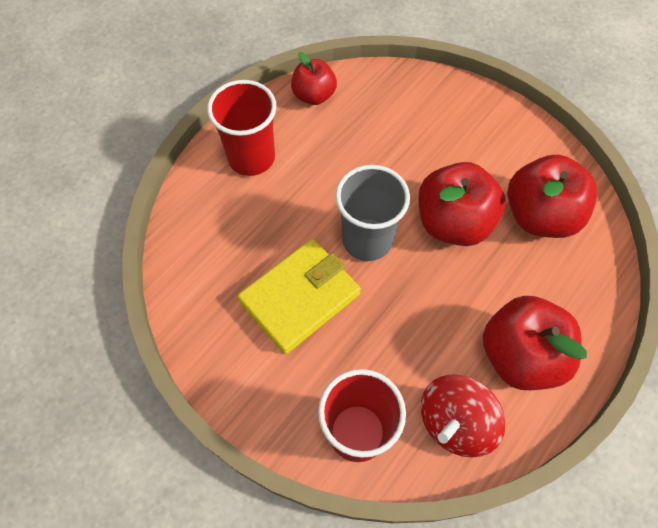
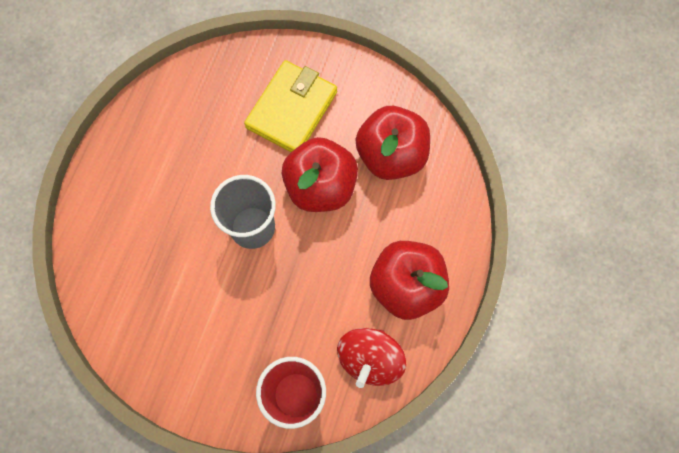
camera: 20 degrees left, 10 degrees up
red cup [207,80,276,176] -> none
yellow wallet [237,239,361,354] -> yellow wallet moved to [244,60,337,152]
red apple [291,52,337,105] -> none

